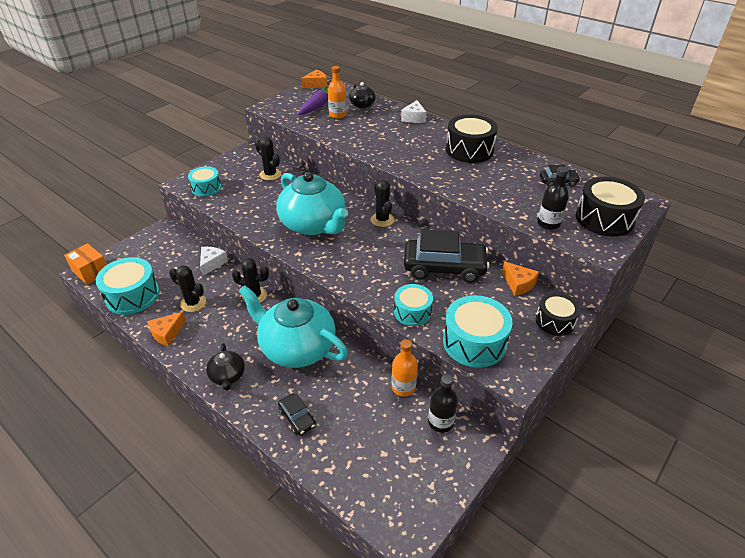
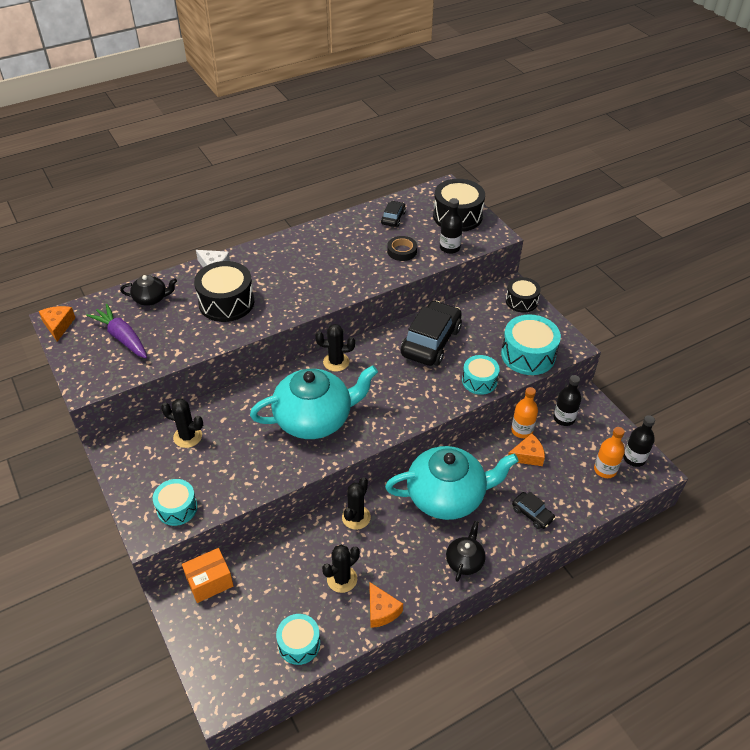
camera: 70 degrees left, 5 degrees up
orange box [64,243,107,285] -> orange box moved to [182,548,234,603]
turquoise drum [96,257,160,315] -> turquoise drum [276,614,320,665], size x0.63
white cheese [200,247,228,276] -> none
black teapot [206,343,245,391] -> black teapot turned 75 degrees counterclockwise [446,521,486,582]
turquoise teapot [239,285,348,368] -> turquoise teapot turned 150 degrees counterclockwise [385,446,519,520]
black cactus [255,137,281,180] -> black cactus turned 45 degrees clockwise [161,399,203,448]
black car [278,393,316,435] -> black car turned 60 degrees clockwise [512,492,556,529]
orange bottle [328,66,347,119] -> orange bottle moved to [594,427,625,478]
black drum [446,114,498,163] -> black drum moved to [194,261,254,322]
orange cheese [502,261,539,296] -> orange cheese moved to [508,433,545,466]
none -> black tape [387,236,417,261]
none -> black bottle [623,415,655,467]

